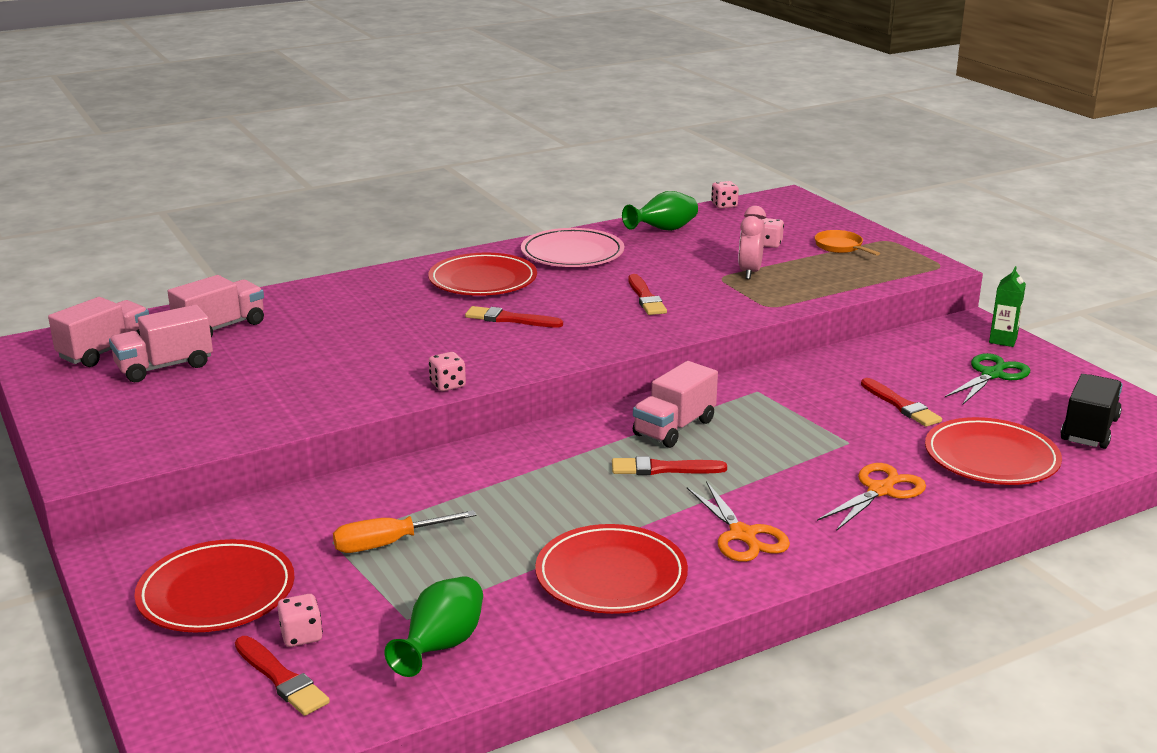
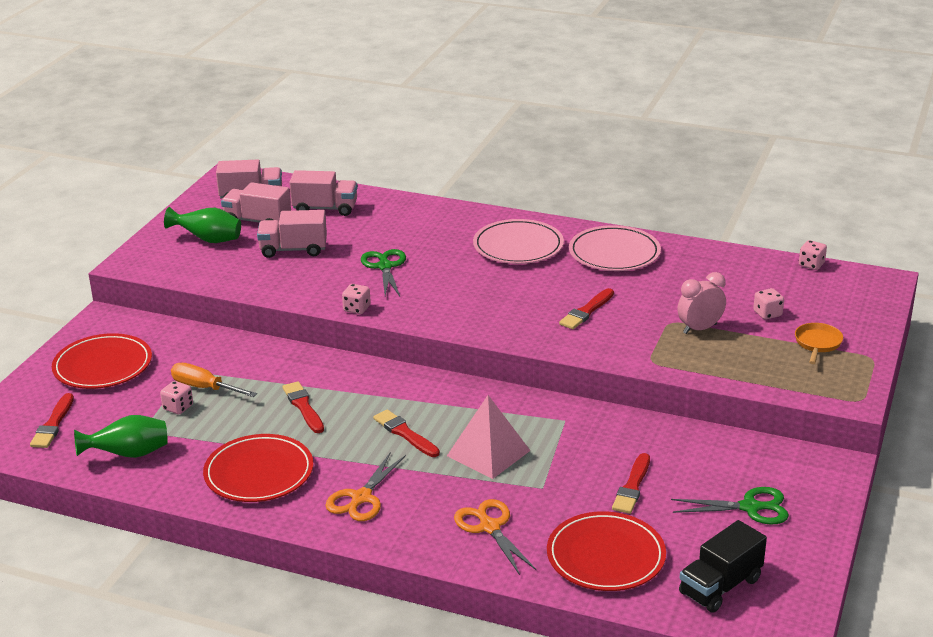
camera: 50 degrees right, 5 degrees up
pink dice [277,594,323,647] -> pink dice moved to [160,381,193,414]
red plate [428,253,537,296] -> pink plate [473,219,564,264]
red brush [465,306,563,328] -> red brush moved to [282,381,324,433]
green vase [622,191,698,231] -> green vase moved to [164,207,241,243]
pink truck [633,361,718,448] -> pink truck moved to [257,210,327,258]
orange scissors [817,463,926,531] -> orange scissors turned 120 degrees counterclockwise [454,499,537,575]
green carton [989,266,1026,347] -> none
black truck [1060,374,1123,449] -> black truck turned 150 degrees clockwise [679,520,767,613]
none -> green scissors [361,249,406,296]
none -> pink pyramid [447,395,530,479]

